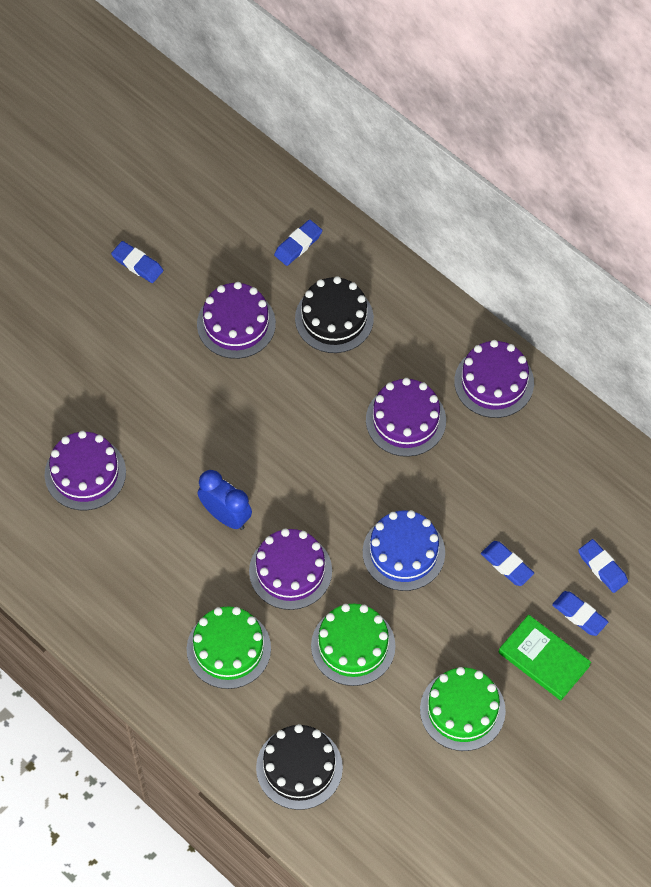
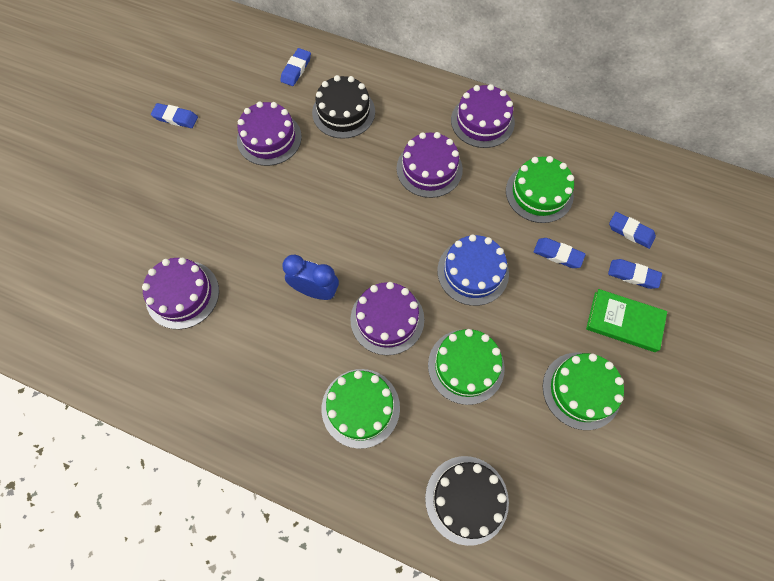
camera: 20 degrees left, 5 degrees up
none -> green cake [506,156,574,223]

